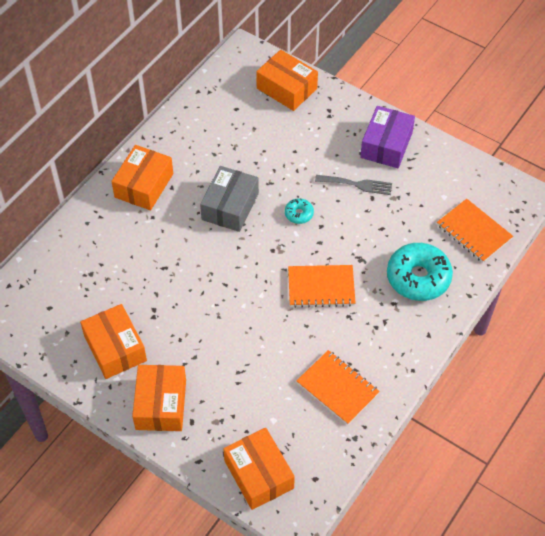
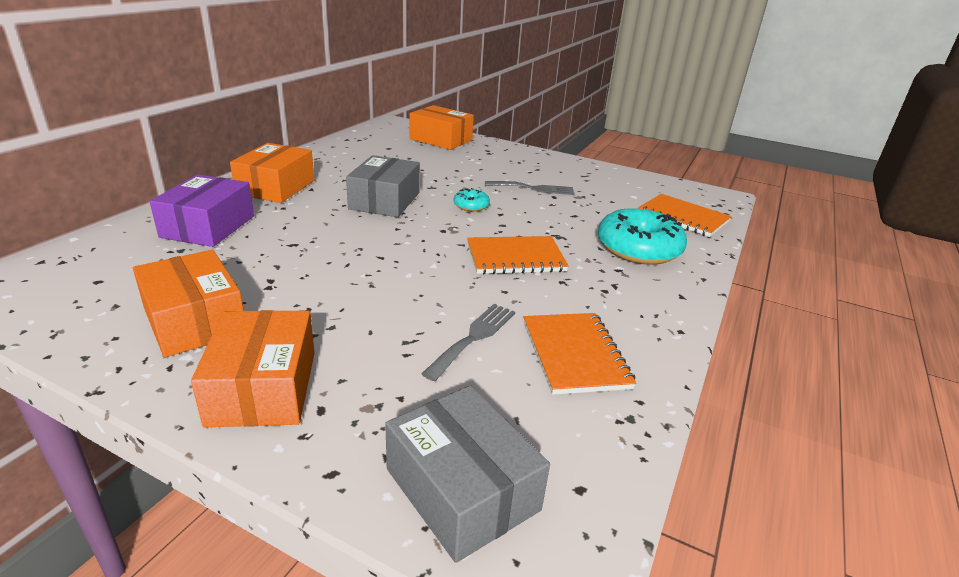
camera: 10 degrees left, 25 degrees down
orange box [223,428,295,510] -> grey box [385,385,550,563]
orange notebook [296,350,380,425] -> orange notebook turned 45 degrees clockwise [524,313,636,395]
purple box [360,106,415,168] -> purple box moved to [150,174,254,247]
none -> grey fork [422,304,515,381]

